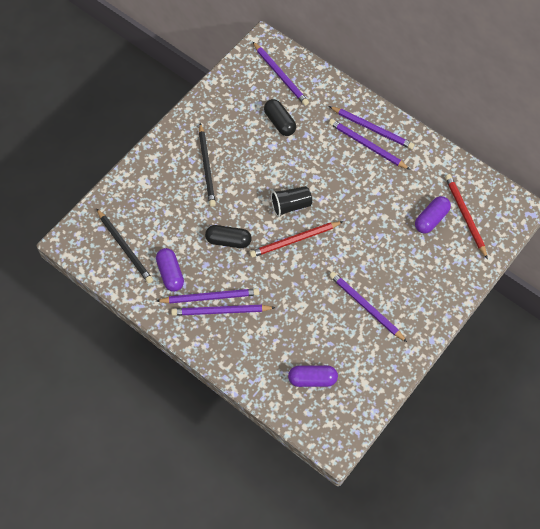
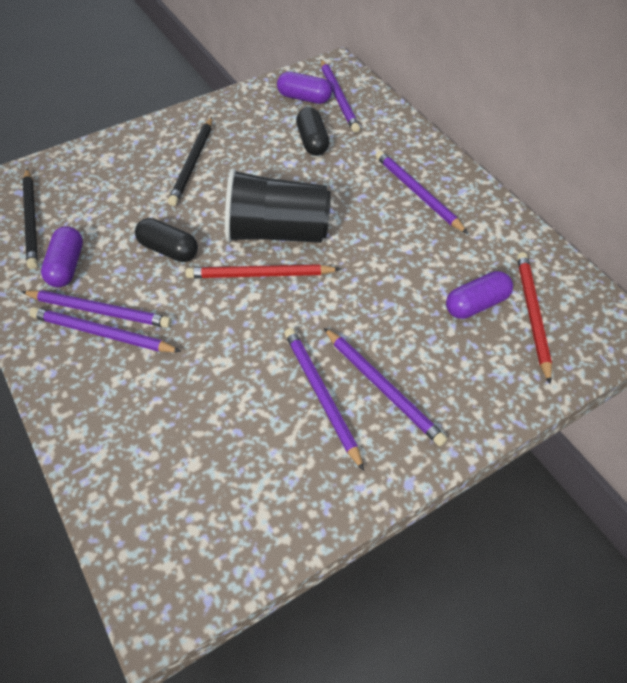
camera: 20 degrees right, 10 degrees down
black cup [271,186,312,217] -> black cup [225,168,331,243], size x1.79
purple capsule [288,365,338,387] -> purple capsule moved to [277,72,332,104]
purple pencil [329,106,415,149] -> purple pencil moved to [324,328,447,446]

